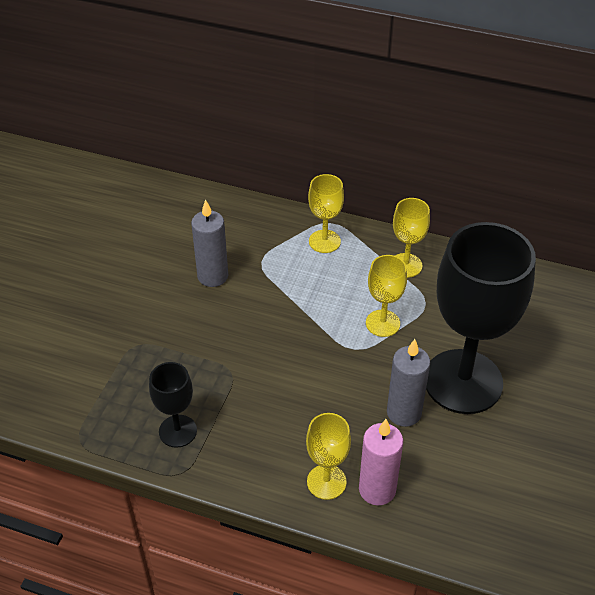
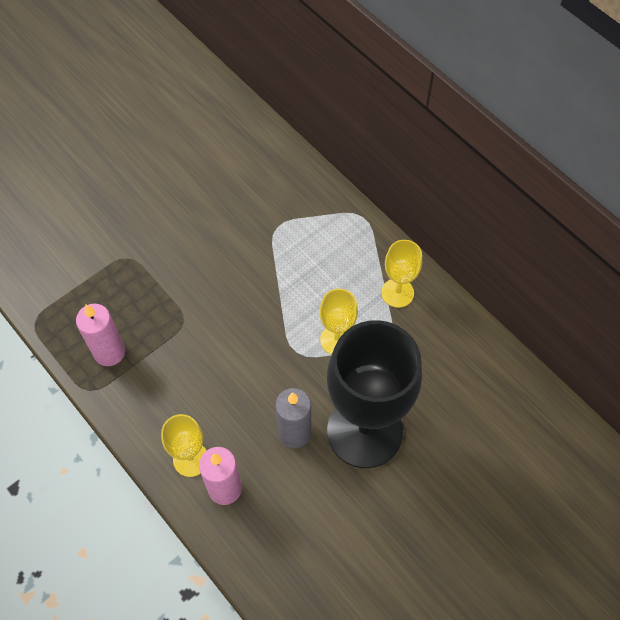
camera: 30 degrees right, 15 degrees up
black goblet [149,362,197,447] -> pink candle [76,304,125,366]
grey candle [191,199,228,287] -> none
yellow goblet [308,174,344,253] -> none

